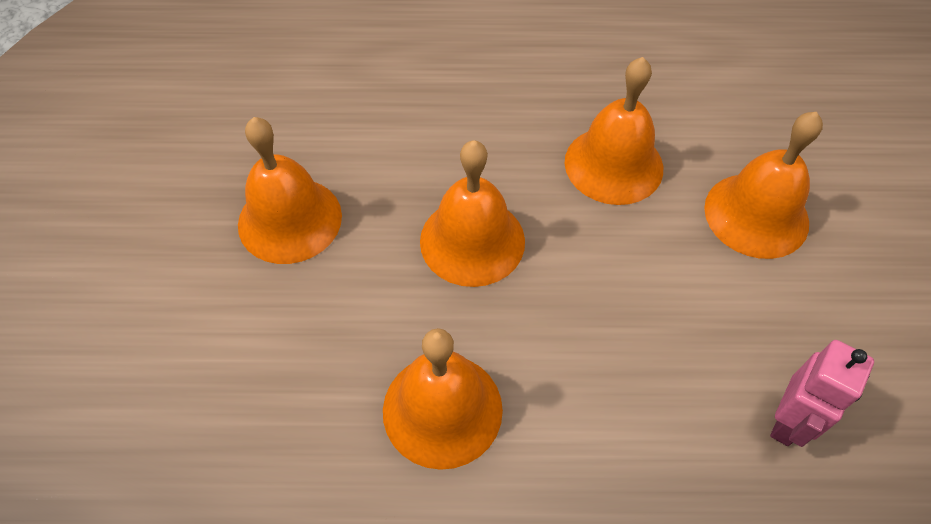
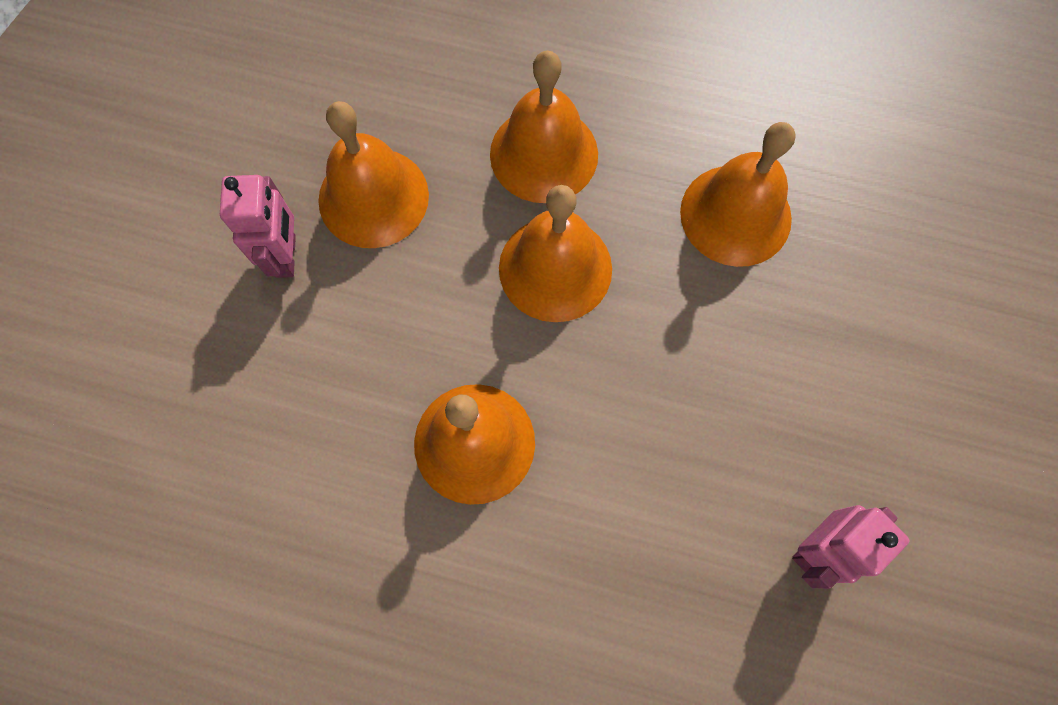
camera: 15 degrees right, 15 degrees up
orange bell [704,112,823,259] -> orange bell moved to [490,51,598,203]
none -> pink robot [220,175,296,278]

